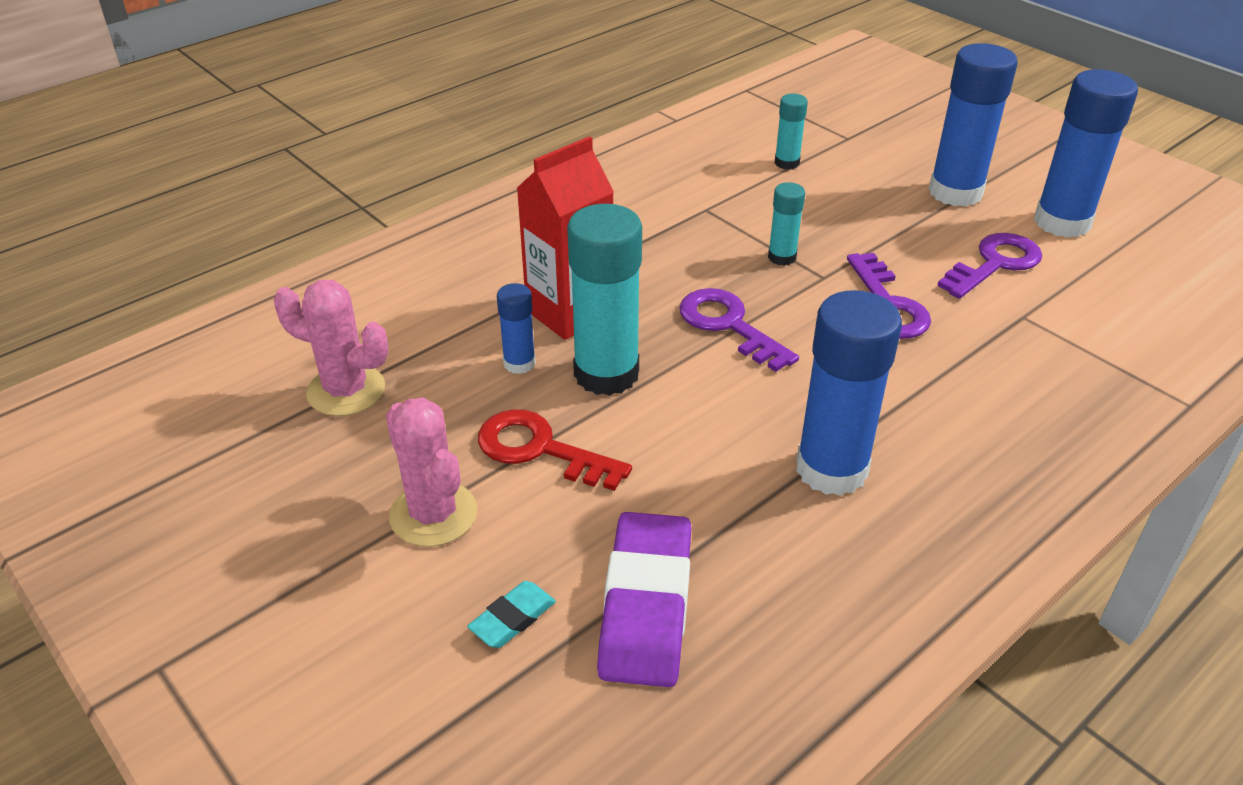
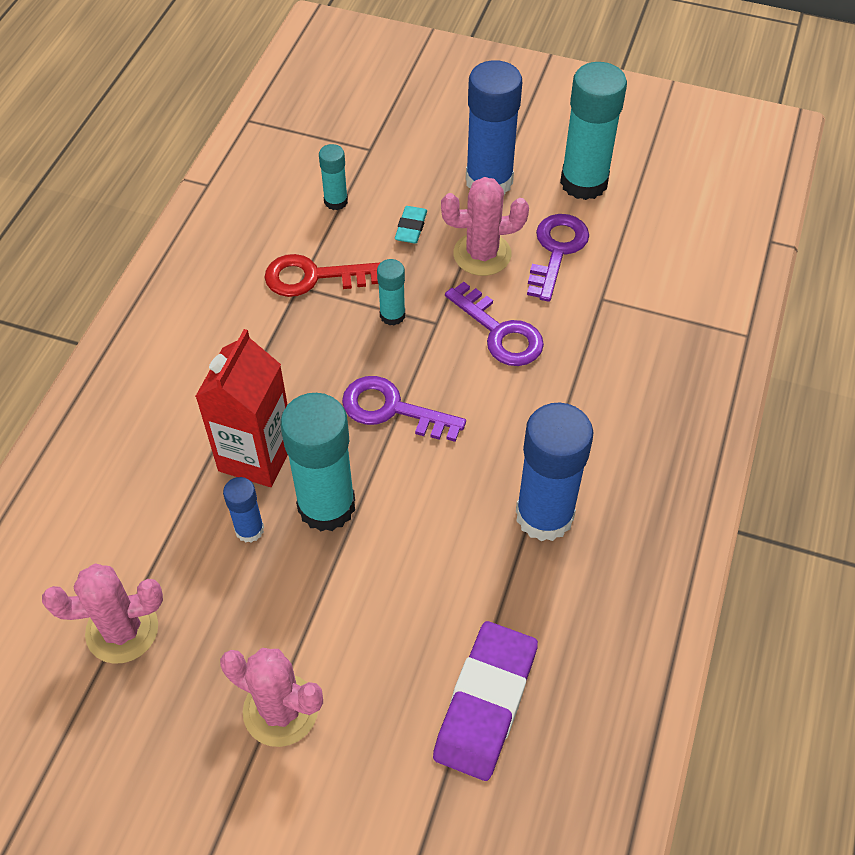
camera: 30 degrees left, 15 degrees up
turquoise eraser [467,581,556,648] -> turquoise eraser moved to [395,206,427,244]
red key [478,409,632,491] -> red key moved to [264,254,380,297]
purple eraser [597,512,692,687] -> purple eraser turned 45 degrees clockwise [433,621,538,781]
blue glue stick [1034,69,1138,238] -> turquoise glue stick [560,62,627,200]
none -> pink cactus [441,177,529,276]

